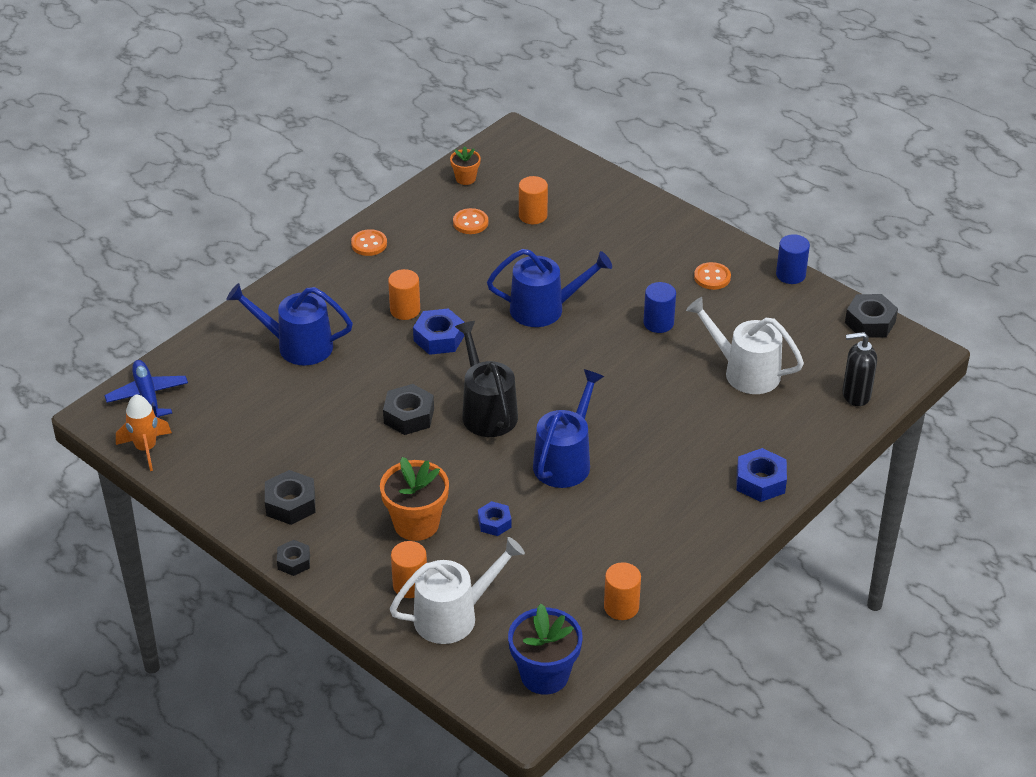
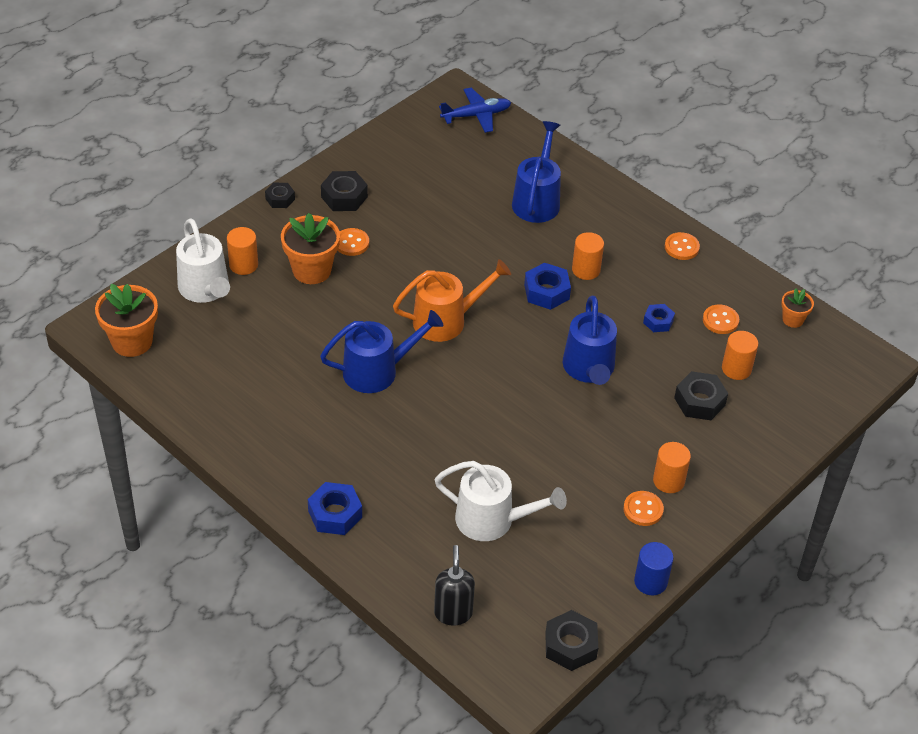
camera: 90 degrees right, 5 degrees up
orange rocket [116,394,172,471] -> none
black nut [383,384,434,435] -> black nut moved to [674,371,728,420]
black watering can [455,321,518,437] -> orange watering can [393,259,511,342]
blue nut [478,501,511,536] -> blue nut moved to [643,304,675,332]
blue flower pot [508,604,583,695] -> orange flower pot [95,284,158,357]
blue watering can [533,369,604,488] -> blue watering can turned 45 degrees counterclockwise [320,310,444,393]
orange cylinder [604,562,641,620] -> orange cylinder moved to [653,442,691,493]
blue cylinder [643,282,676,333] -> none
white watering can [686,297,804,394] -> white watering can turned 75 degrees clockwise [434,461,567,541]
none -> orange button [338,228,369,256]

